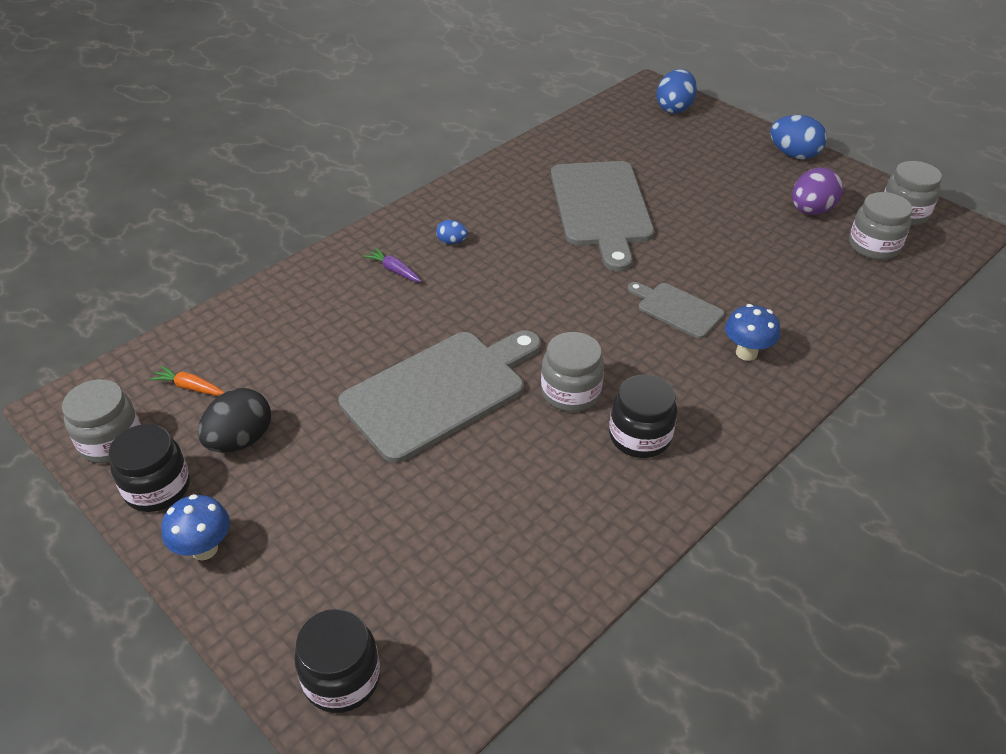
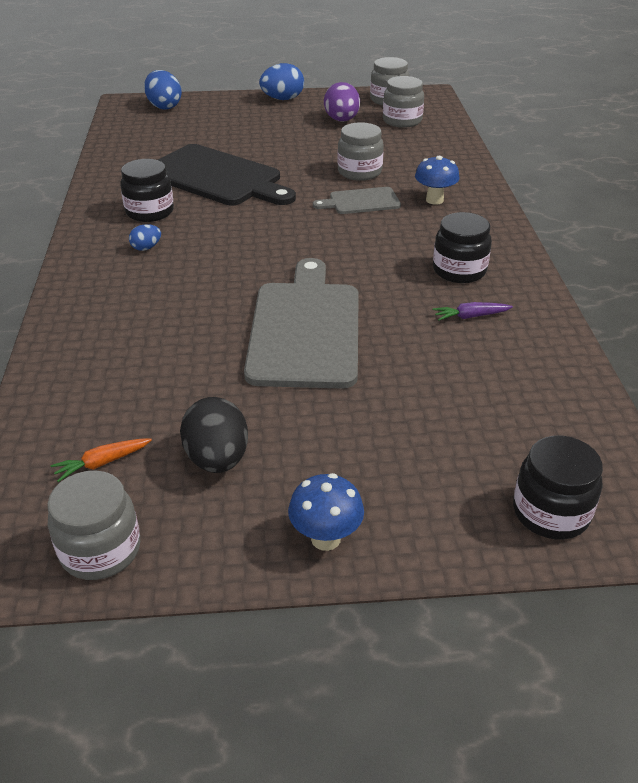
camera: 50 degrees left, 5 degrees down
black jar [109,424,190,512] -> black jar moved to [120,159,174,222]
purple carrot [363,247,421,282] -> purple carrot moved to [433,302,513,321]
grey jar [541,332,604,412] -> grey jar moved to [337,122,384,181]
grey cutting board [551,161,654,272] -> black cutting board [158,144,296,205]

